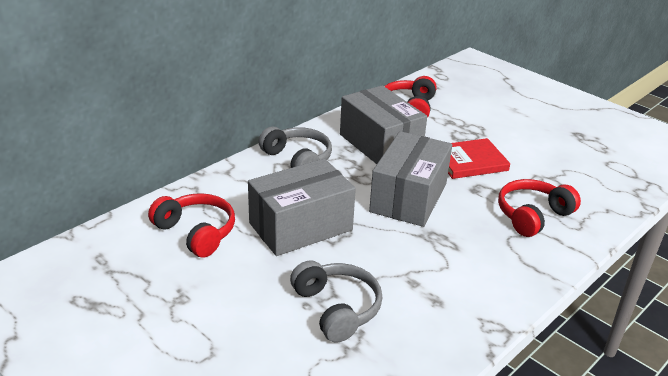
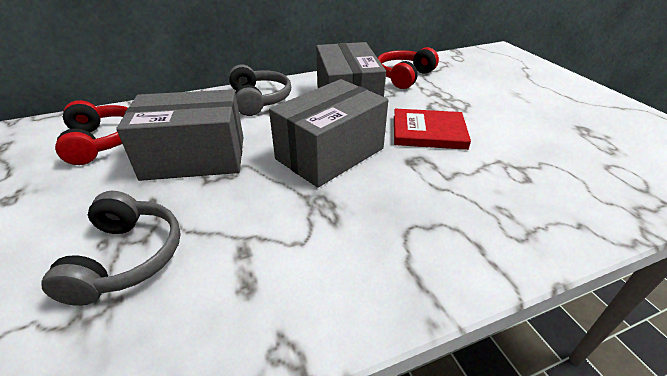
camera: 25 degrees right, 5 degrees up
red headphones [498,179,581,237] -> none

